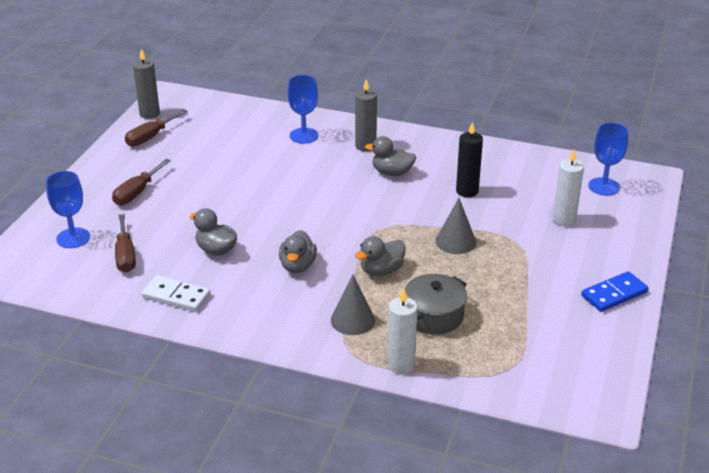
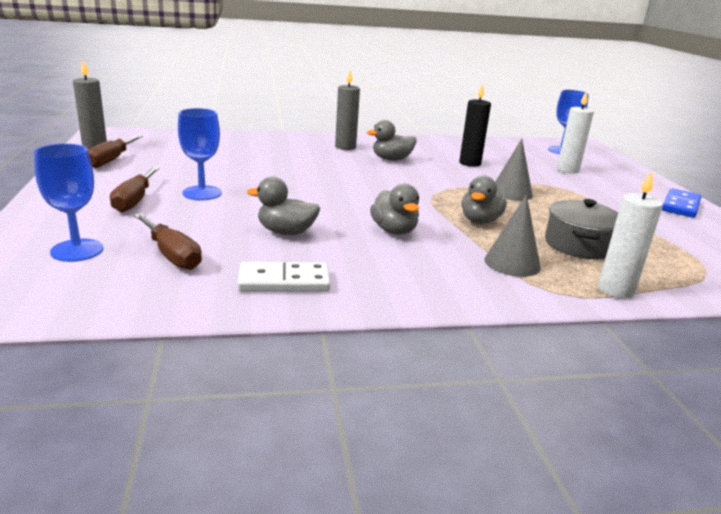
camera: 30 degrees left, 10 degrees down
blue goblet [288,75,319,144] -> blue goblet moved to [178,108,222,200]

